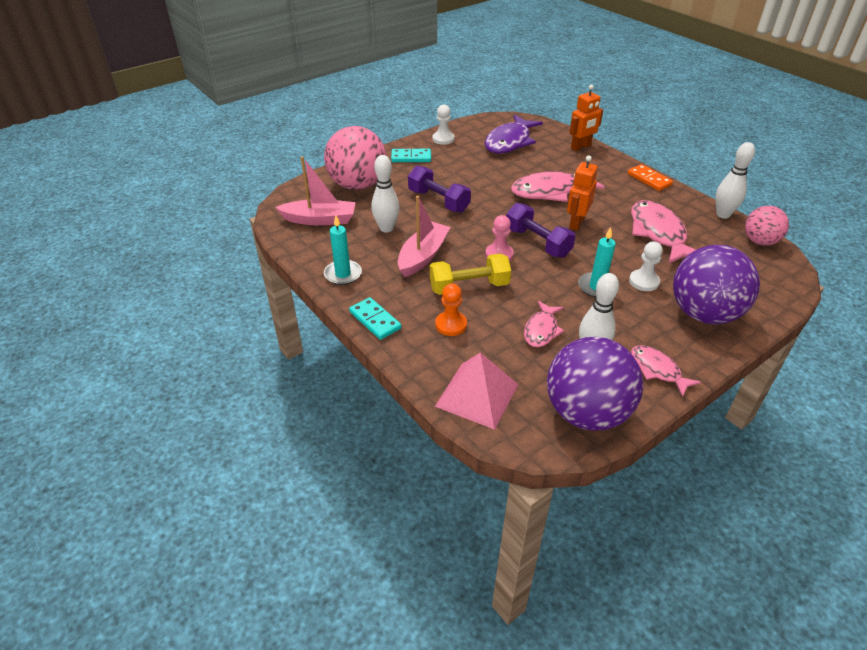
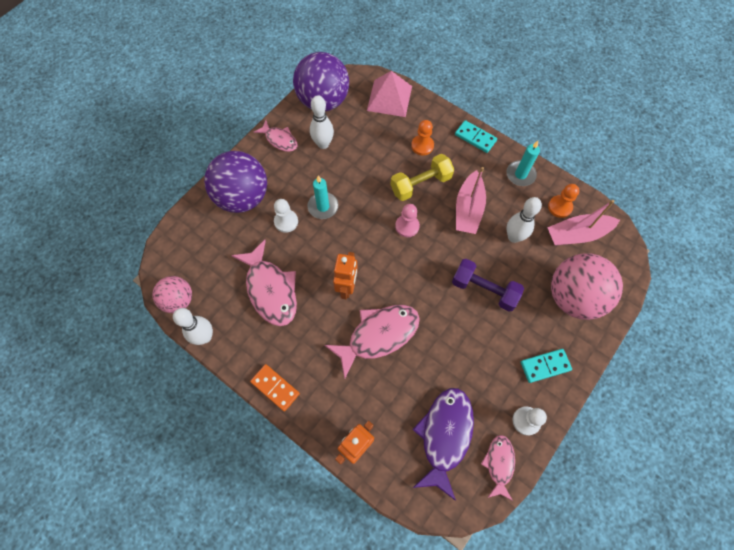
camera: 165 degrees right, 25 degrees up
purple dumbbell [506,203,576,258] -> none
pink fish [524,301,564,347] -> pink fish moved to [481,435,515,501]
none -> orange pawn [548,184,579,218]

